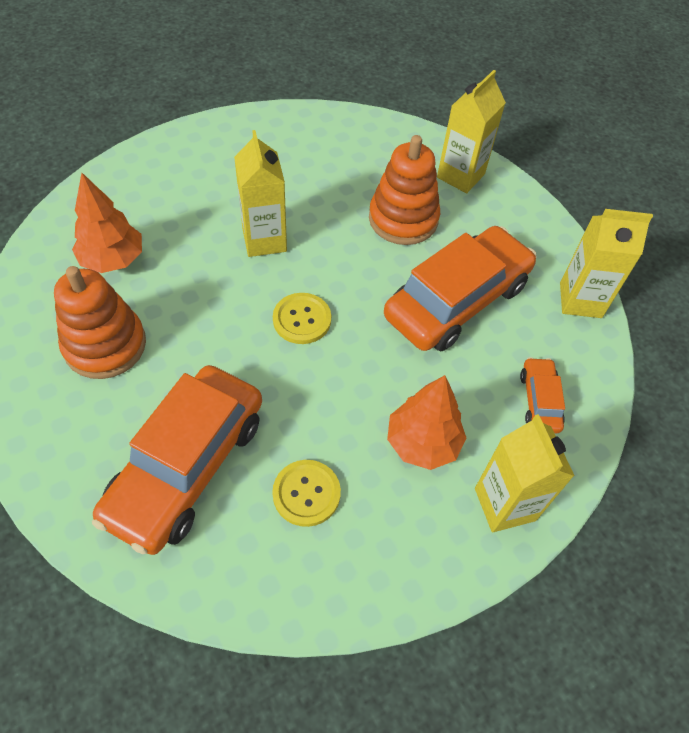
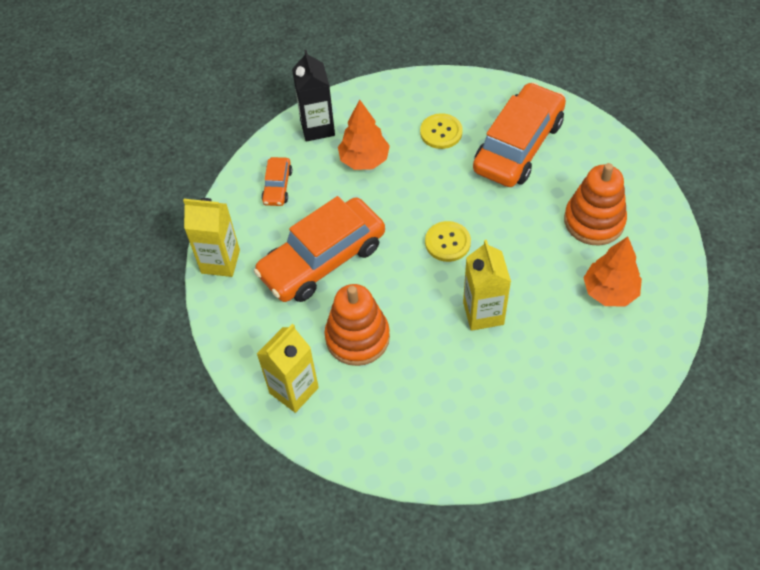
camera: 170 degrees left, 0 degrees up
yellow carton [475,414,574,532] -> black carton [292,49,335,142]

